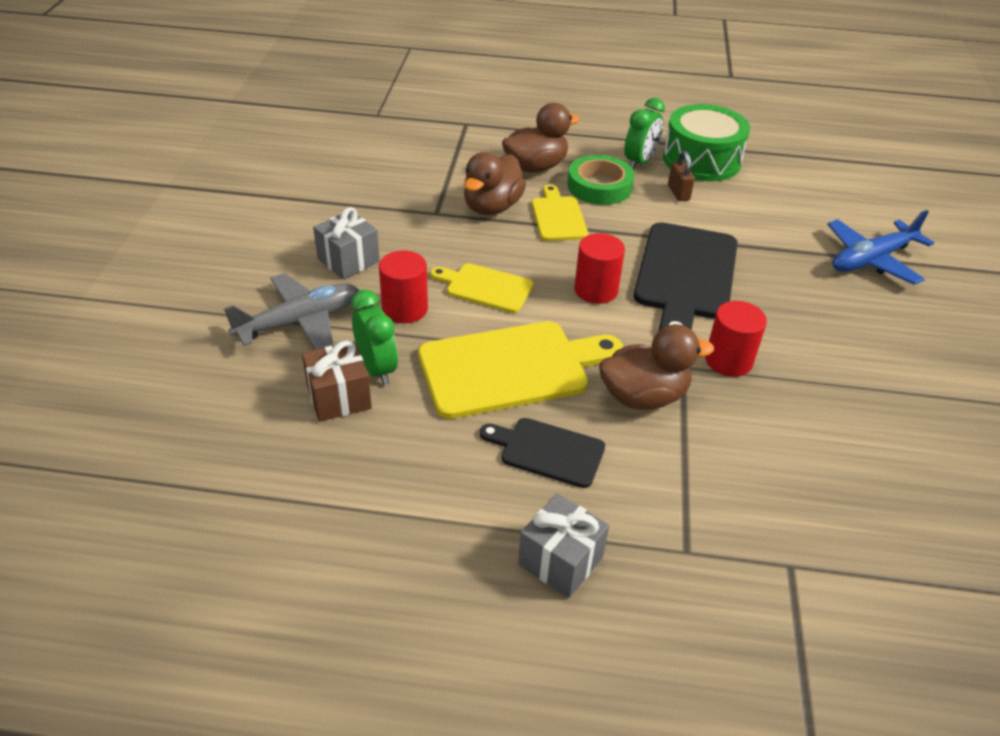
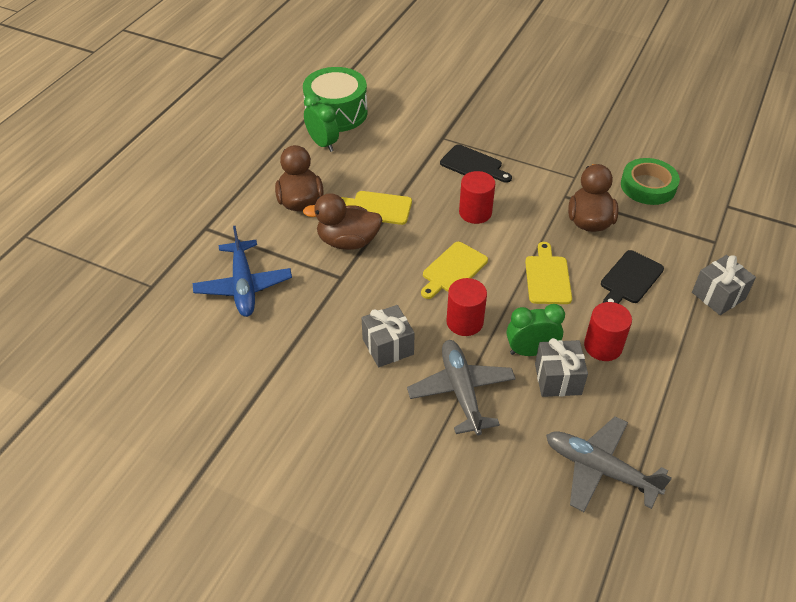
camera: 70 degrees left, 5 degrees up
brown gift [302,341,372,422] -> grey gift [535,338,588,397]
yellow cutting board [418,321,623,419] -> yellow cutting board [525,242,572,304], size x0.56
brown duck [464,152,526,215] -> brown duck turned 135 degrees clockwise [303,193,383,250]
green tape [567,155,635,205] -> green tape moved to [621,158,680,205]
black cutting board [634,222,738,331] -> black cutting board [440,144,512,183], size x0.56
brown padlock [668,151,695,201] -> none
red cylinder [705,301,767,377] -> red cylinder moved to [584,302,632,361]
blue plane [827,210,934,285] -> blue plane moved to [193,226,292,317]
none -> grey plane [546,416,672,512]

